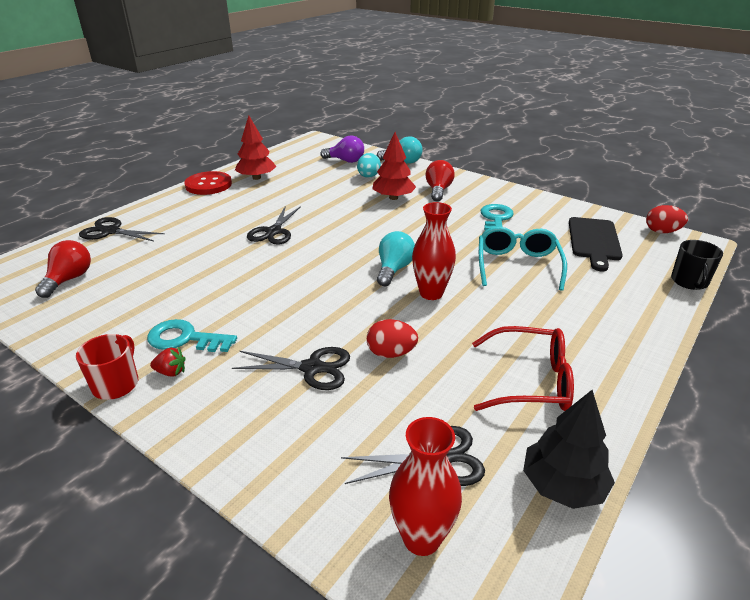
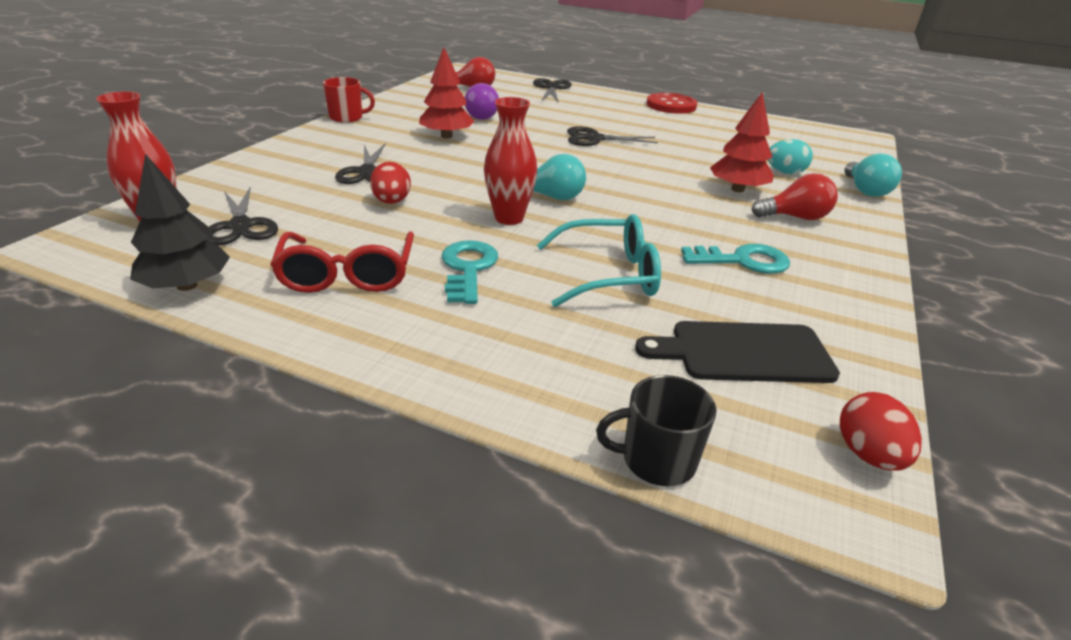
camera: 75 degrees right, 0 degrees up
turquoise key [147,319,237,352] -> turquoise key moved to [442,240,498,304]
red strawberry [150,347,186,377] -> none
red tree [235,116,276,180] -> red tree moved to [419,47,475,139]
purple light bulb [320,136,364,163] -> purple light bulb moved to [465,83,499,120]

